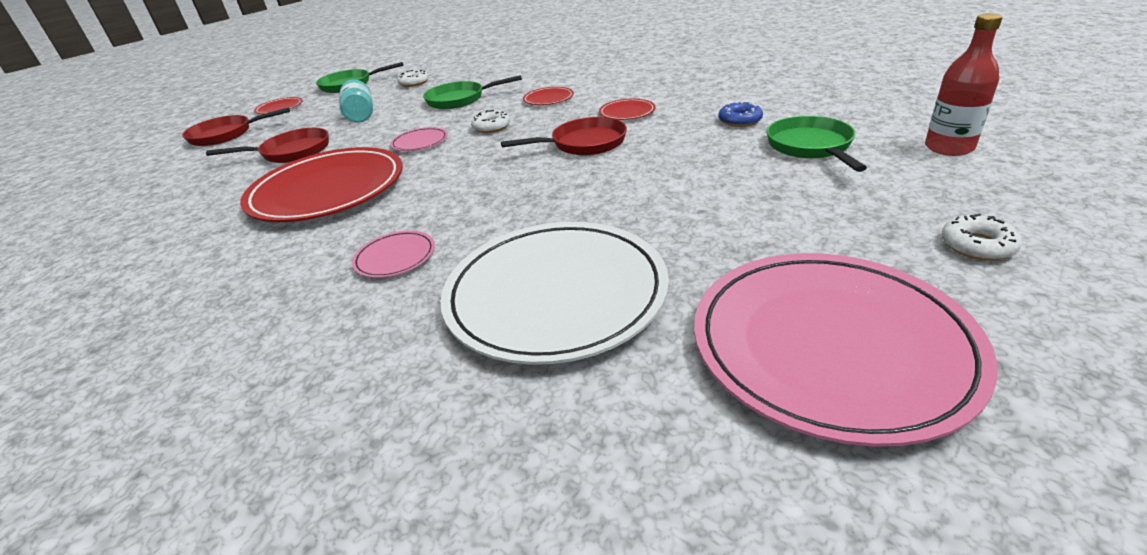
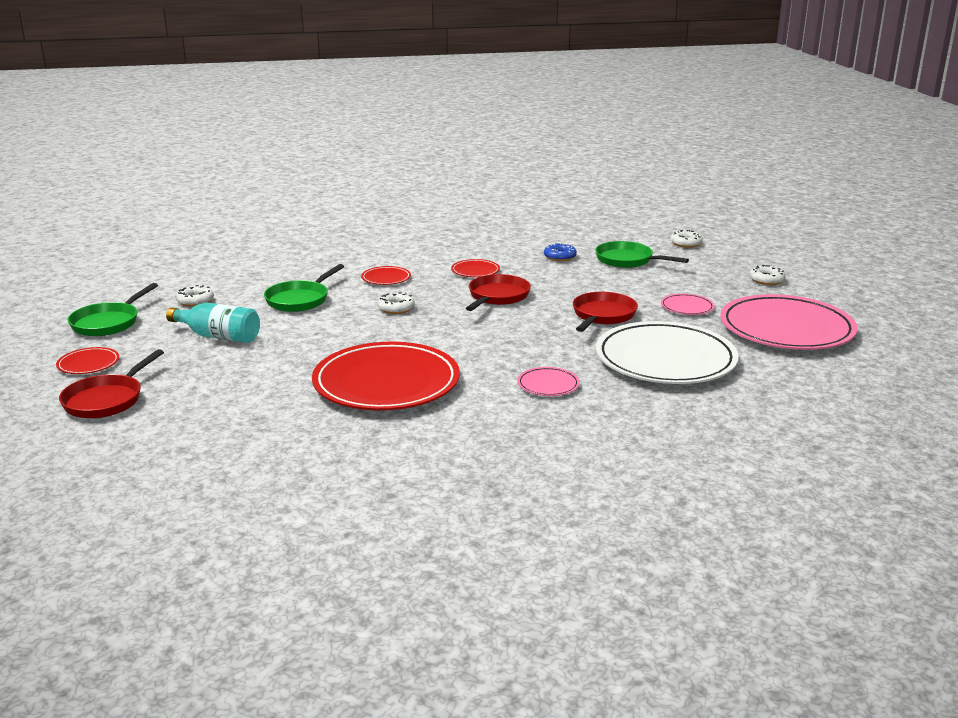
camera: 55 degrees left, 10 degrees down
red pan [206,128,329,163] -> red pan moved to [573,292,638,332]
pink plate [390,127,448,151] -> pink plate moved to [661,293,715,315]
red bottle [925,13,1003,156] -> white donut [670,230,703,248]

